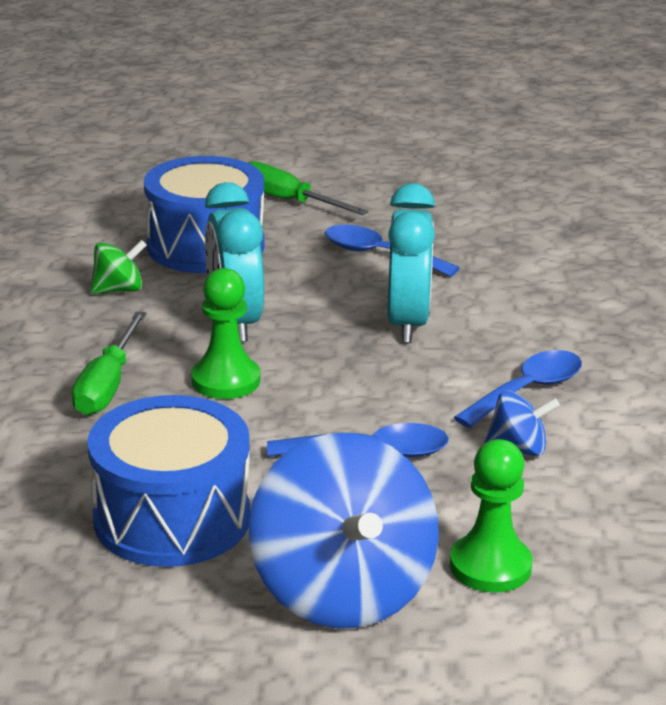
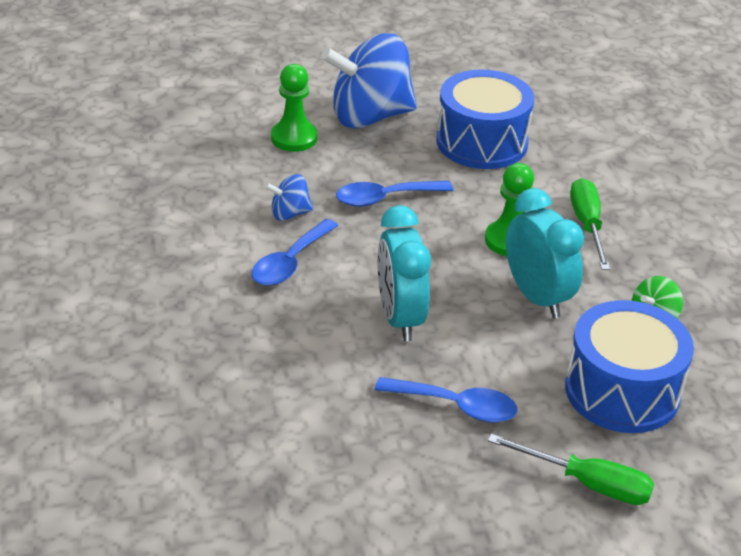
camera: 165 degrees right, 10 degrees up
blue spinning top [249,433,439,629] -> blue spinning top turned 75 degrees counterclockwise [321,33,417,129]

